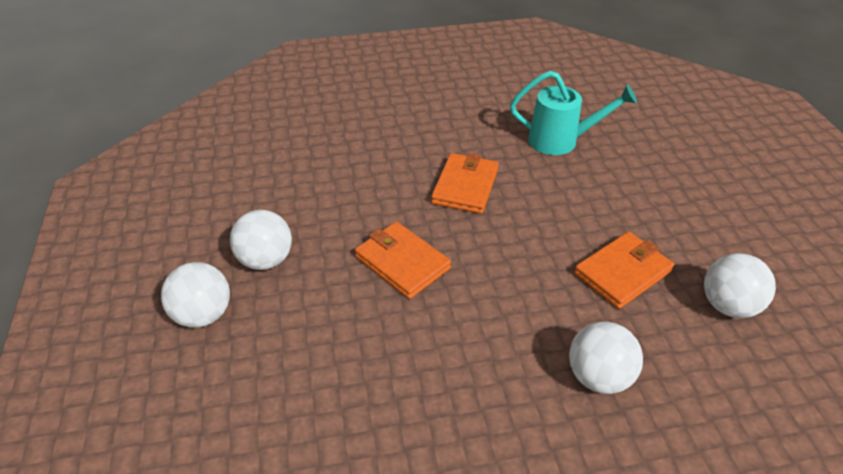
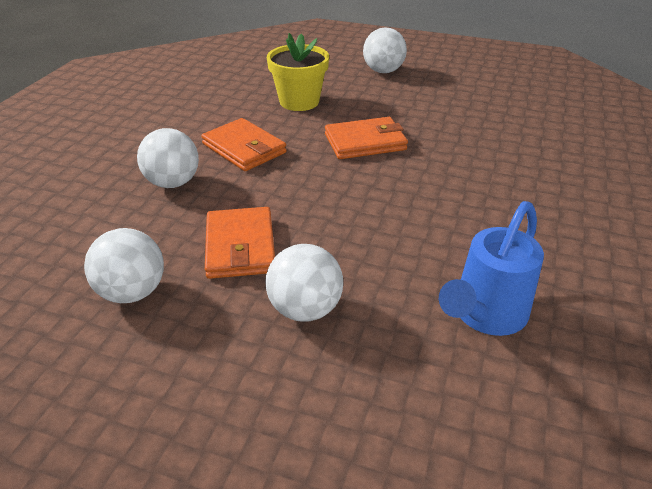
camera: 120 degrees right, 5 degrees down
white ball [230,210,292,270] -> white ball moved to [265,244,343,322]
orange wallet [431,153,499,214] -> orange wallet moved to [201,118,287,171]
turquoise watering can [510,71,637,155] -> blue watering can [439,201,544,336]
none -> yellow flower pot [267,33,329,111]

